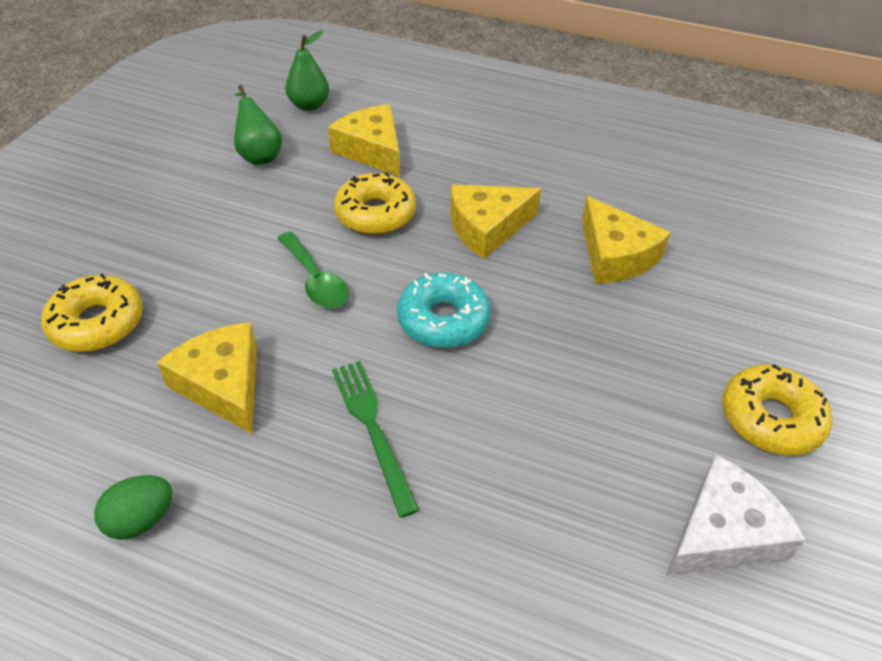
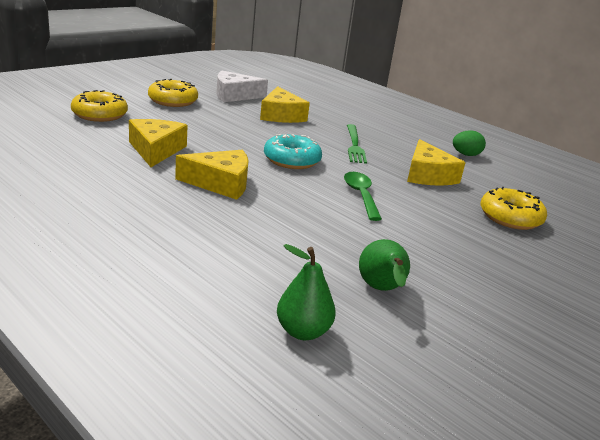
camera: 160 degrees left, 20 degrees down
yellow cheese [328,104,400,177] -> yellow cheese moved to [260,86,310,123]
yellow donut [334,172,416,235] -> yellow donut moved to [71,90,128,122]

